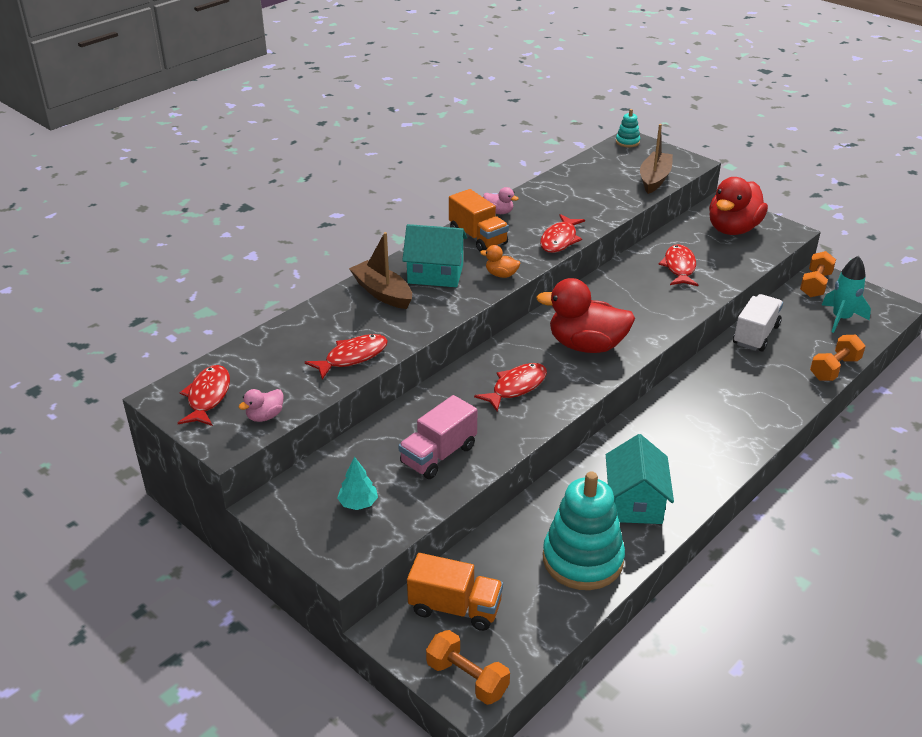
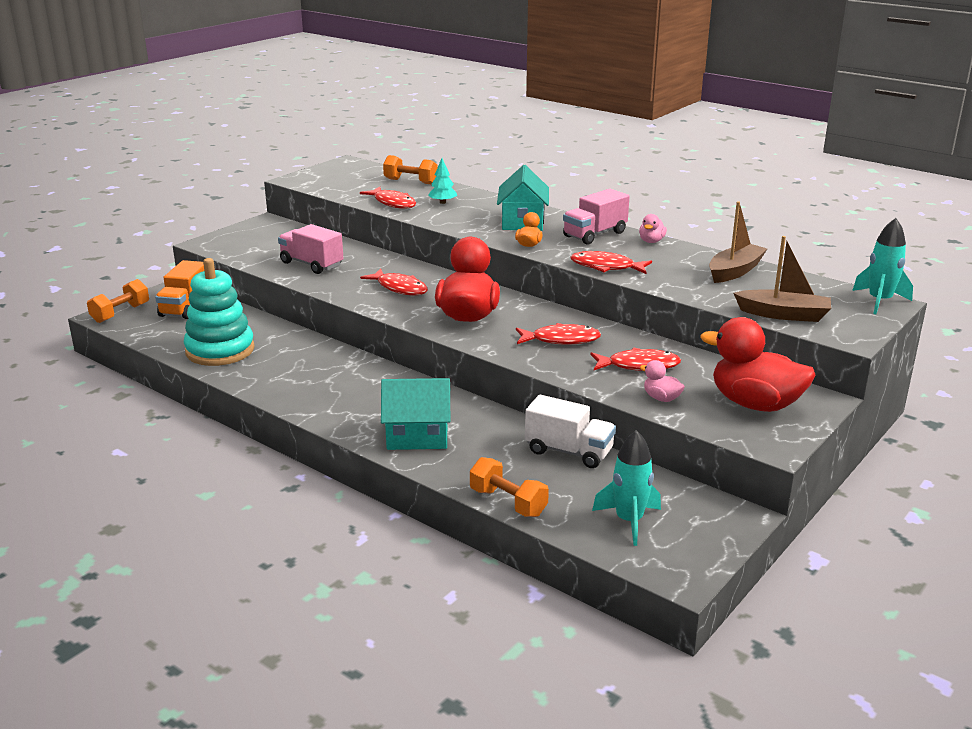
camera: 85 degrees right, 10 degrees down
red fish [178,365,230,426] -> red fish moved to [516,323,601,345]
pink duck [239,389,283,422] -> pink duck moved to [640,360,685,402]
turquoise tree [337,457,378,510] -> turquoise tree moved to [428,158,457,204]
brown boat [349,232,412,309] -> brown boat moved to [709,201,767,283]
orange truck [449,189,509,252] -> pink truck [563,189,630,245]
turquoise house [606,434,674,524] -> turquoise house moved to [381,378,450,450]
turquoise stacking toy [616,109,640,147] -> turquoise rocket [852,218,913,314]
orange dumbbell [800,251,836,297] -> orange dumbbell moved to [383,155,438,185]

